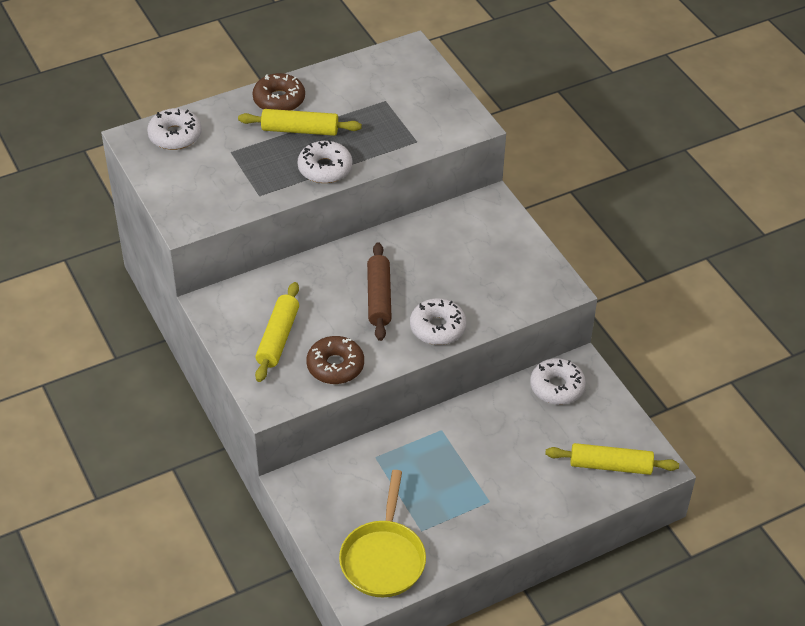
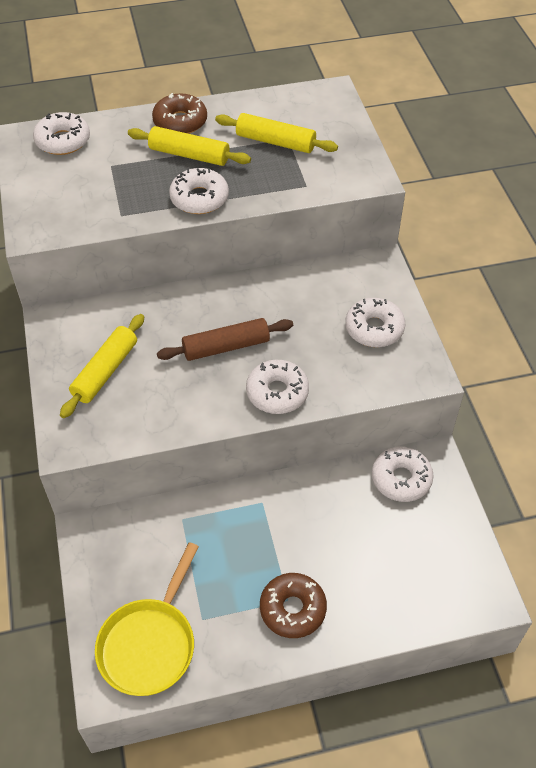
camera: 15 degrees right, 5 degrees up
brown donut [306,336,364,384] -> brown donut moved to [260,573,327,638]
brown rolling pin [367,242,392,341] -> brown rolling pin turned 60 degrees clockwise [157,318,293,361]
yellow rolling pin [545,443,679,475] -> yellow rolling pin moved to [215,113,338,153]
none -> white donut [345,298,405,347]

